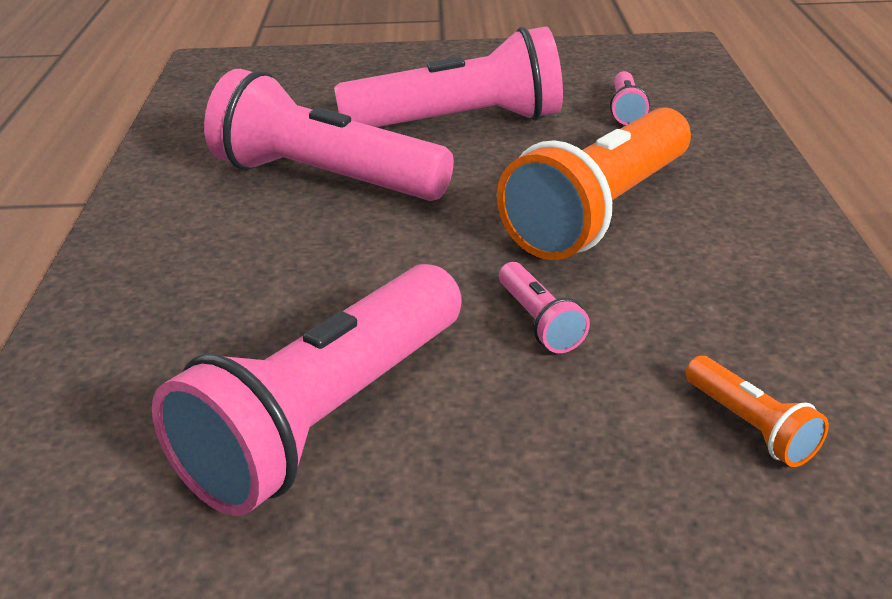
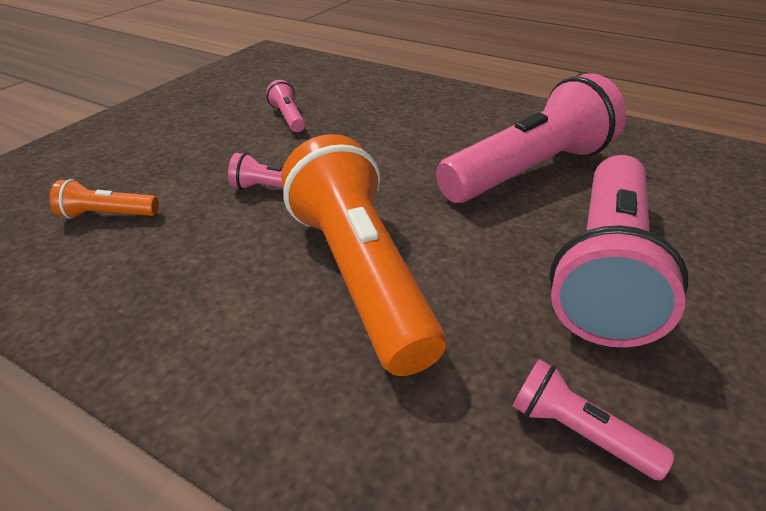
camera: 120 degrees right, 5 degrees up
pink flashlight [152,264,462,516] -> pink flashlight [266,80,305,132], size x0.42

